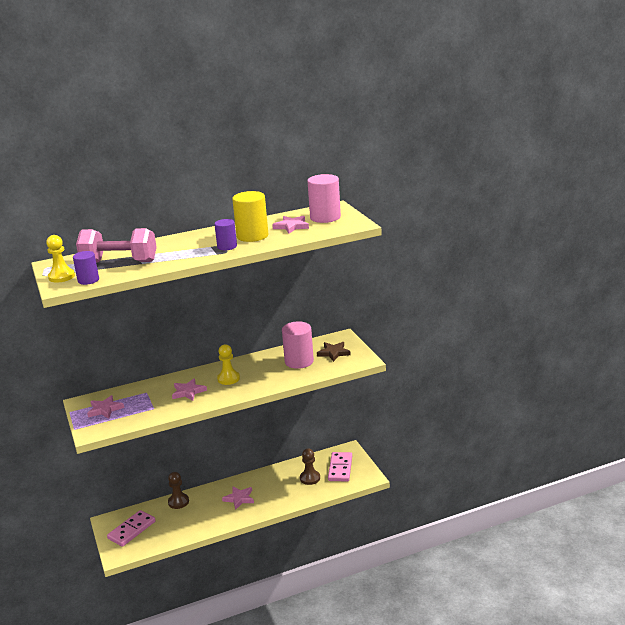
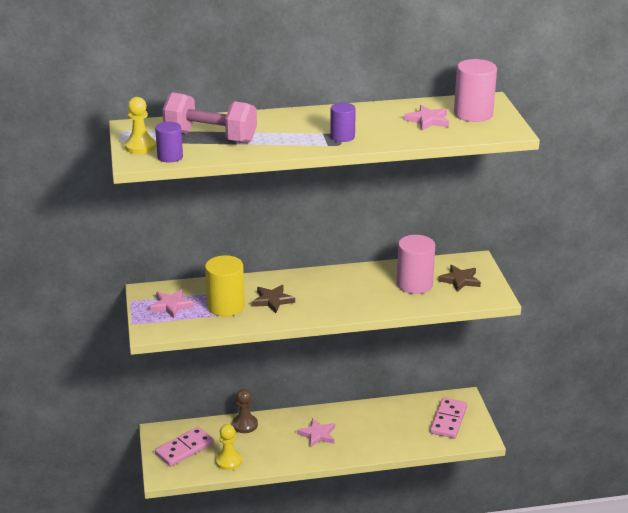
camera: 10 degrees right, 5 degrees up
pink star [172,378,207,401] -> brown star [252,285,295,313]
yellow pawn [217,344,240,385] -> yellow pawn moved to [216,424,242,470]
yellow cylinder [232,191,268,242] -> yellow cylinder moved to [205,255,245,317]
brown pawn [300,448,320,485] -> none

